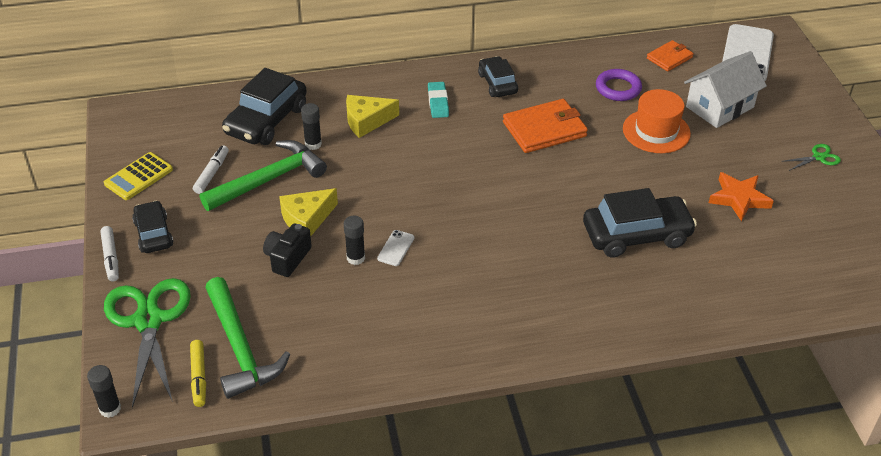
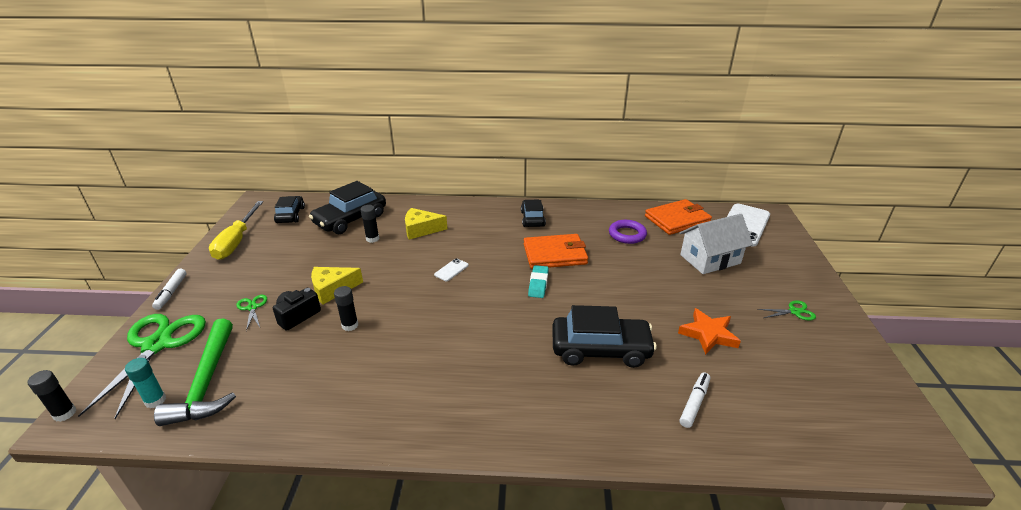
camera: 15 degrees right, 10 degrees down
yellow calculator [104,152,173,200] -> yellow screwdriver [209,201,263,260]
black car [132,201,174,253] -> black car moved to [274,196,305,223]
yellow marker [190,340,206,407] -> turquoise glue stick [125,358,166,408]
white marker [193,145,229,194] -> white marker moved to [680,373,710,428]
green hammer [200,140,327,211] -> none
white phone [377,230,415,266] -> white phone moved to [434,258,469,281]
turquoise eraser [428,82,449,118] -> turquoise eraser moved to [528,265,549,298]
orange hat [623,89,691,153] -> none
orange wallet [647,40,694,72] -> orange wallet [645,199,712,235], size x1.70
none -> green scissors [237,295,267,331]

